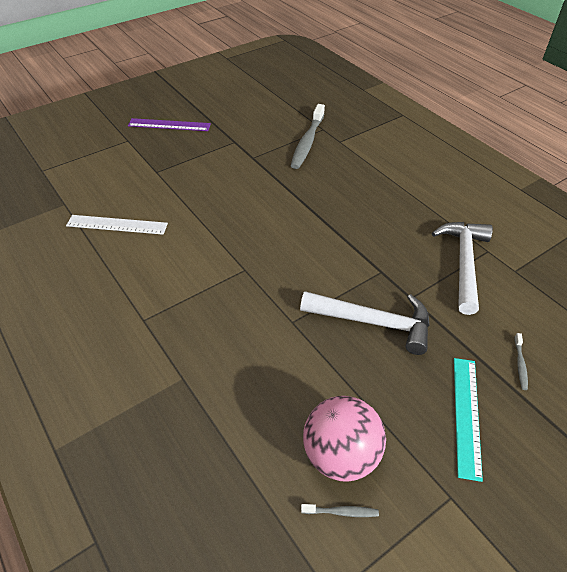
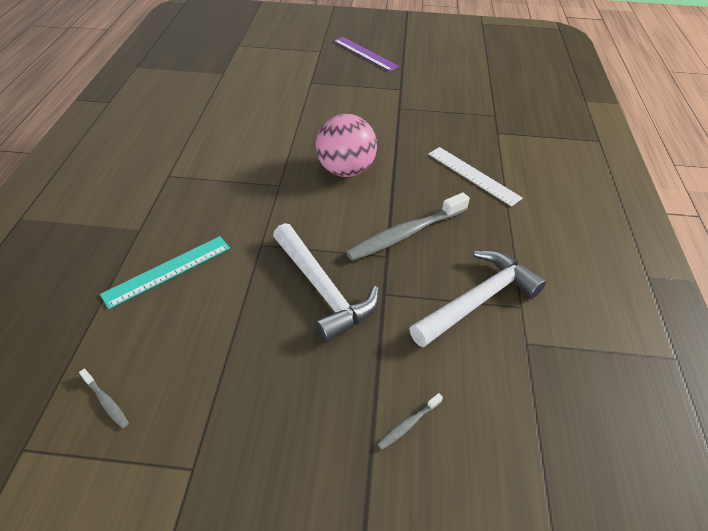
camera: 40 degrees right, 0 degrees up
white ruler [66,215,168,235] -> white ruler moved to [428,147,523,207]
grey toothbrush [291,104,325,169] -> grey toothbrush moved to [346,192,470,261]
pink ball [303,396,386,482] -> pink ball moved to [315,114,377,177]
turquoise ruler [454,358,483,482] -> turquoise ruler moved to [100,236,230,309]

